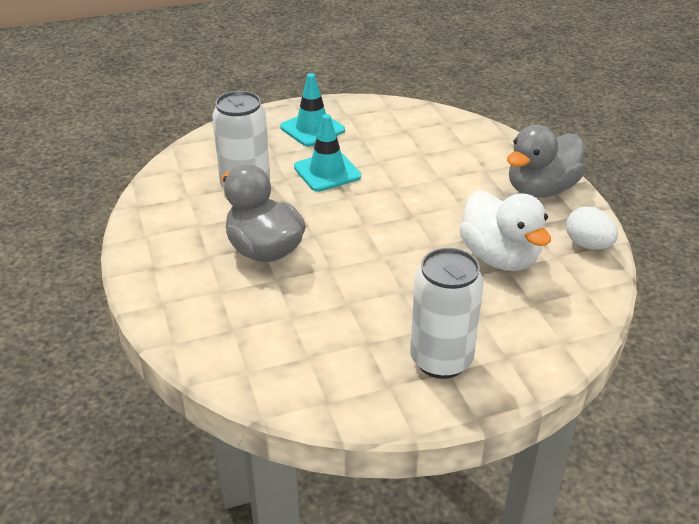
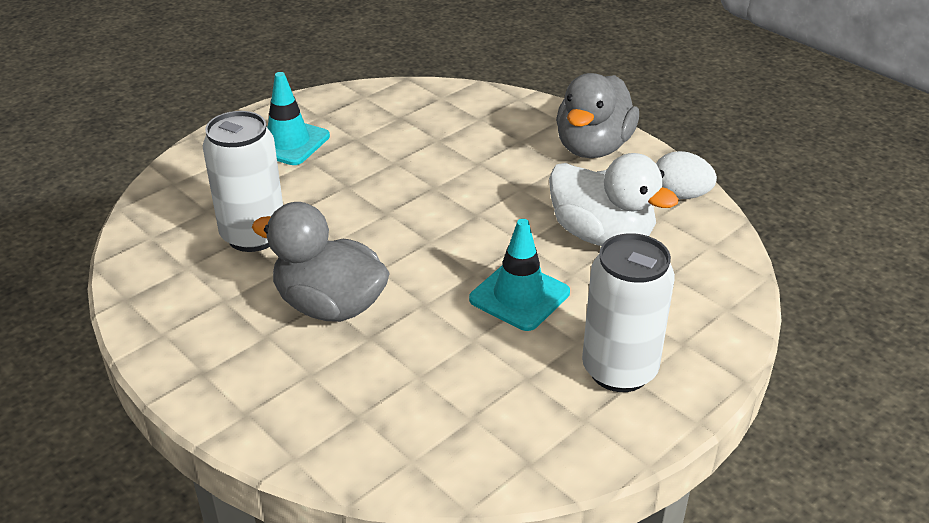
camera: 25 degrees left, 0 degrees up
turquoise traffic cone [294,114,361,192] -> turquoise traffic cone moved to [469,219,570,331]

